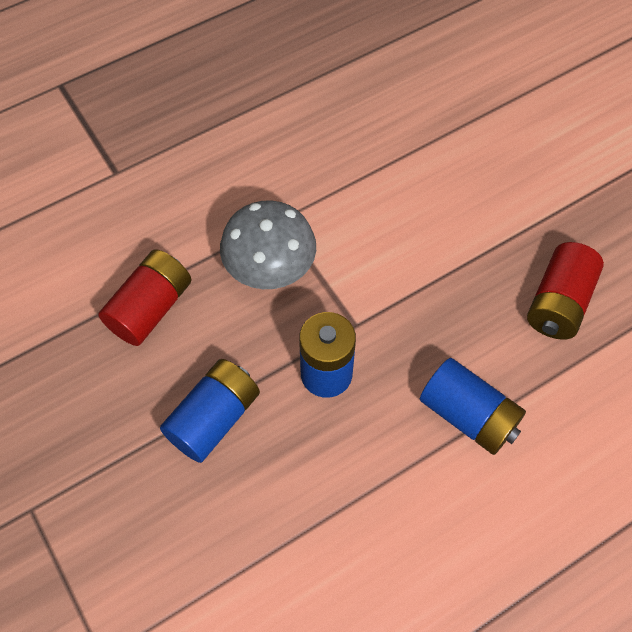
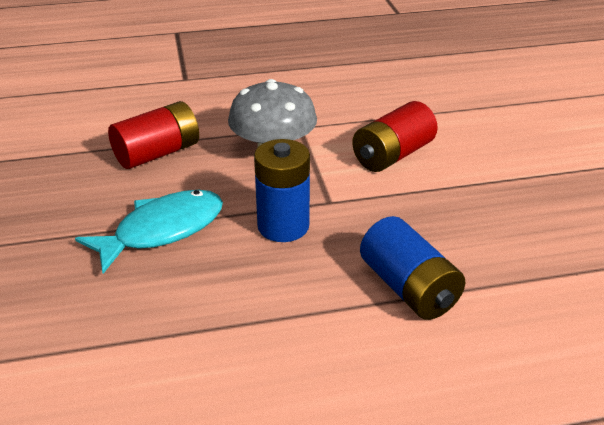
camera: 20 degrees right, 25 degrees down
blue battery [160,359,260,463] -> turquoise fish [75,190,223,274]
red battery [527,242,604,340] -> red battery moved to [352,101,438,172]

